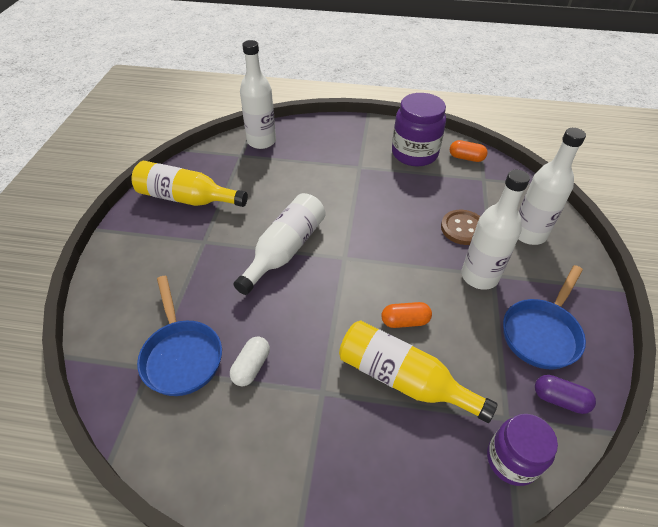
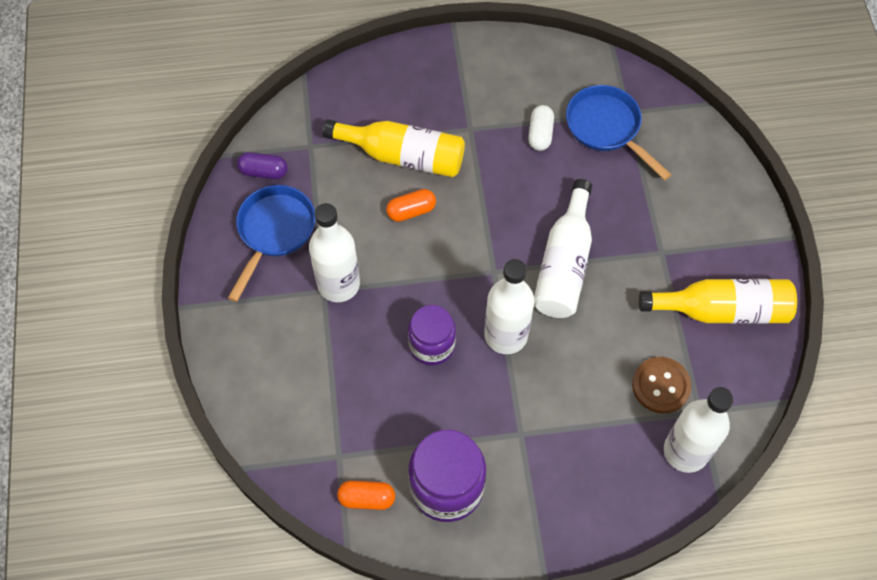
camera: 165 degrees right, 15 degrees up
brown button [441,210,480,245] -> brown button moved to [632,357,692,414]
purple jar [487,414,558,486] -> purple jar moved to [408,305,456,365]
white bottle [518,128,586,245] -> white bottle moved to [484,259,534,354]

